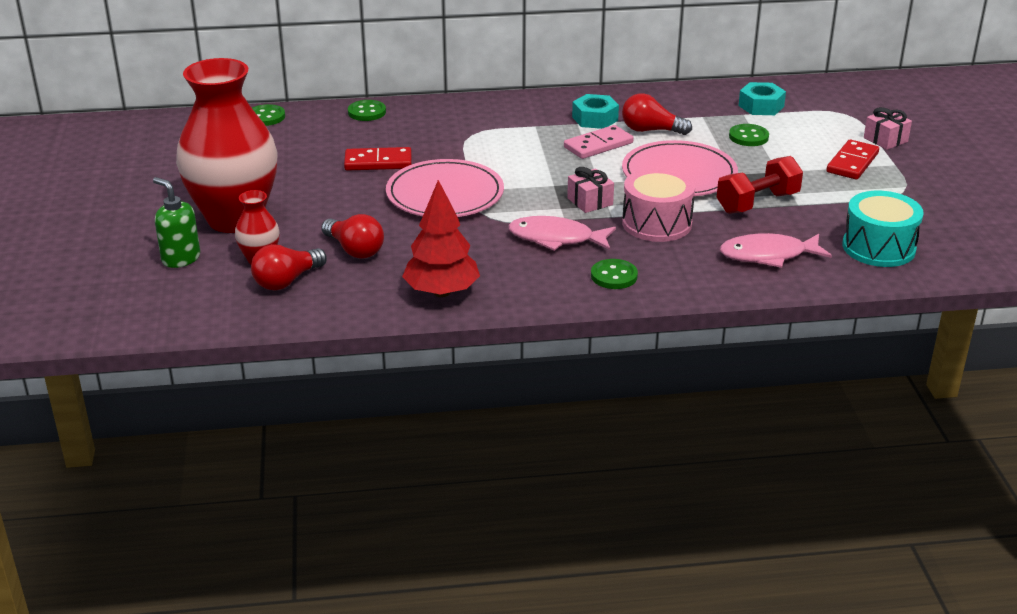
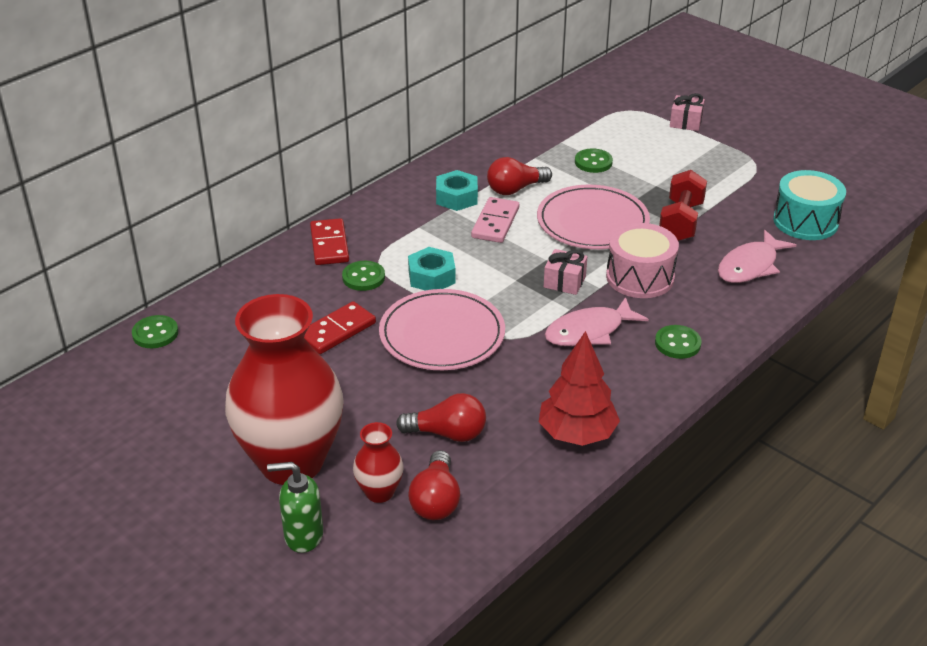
camera: 40 degrees left, 5 degrees up
green button [348,100,386,121] -> green button moved to [342,261,385,291]
turquoise nut [738,82,786,115] -> turquoise nut moved to [408,247,456,290]
red domino [826,140,879,179] -> red domino moved to [310,218,349,265]

